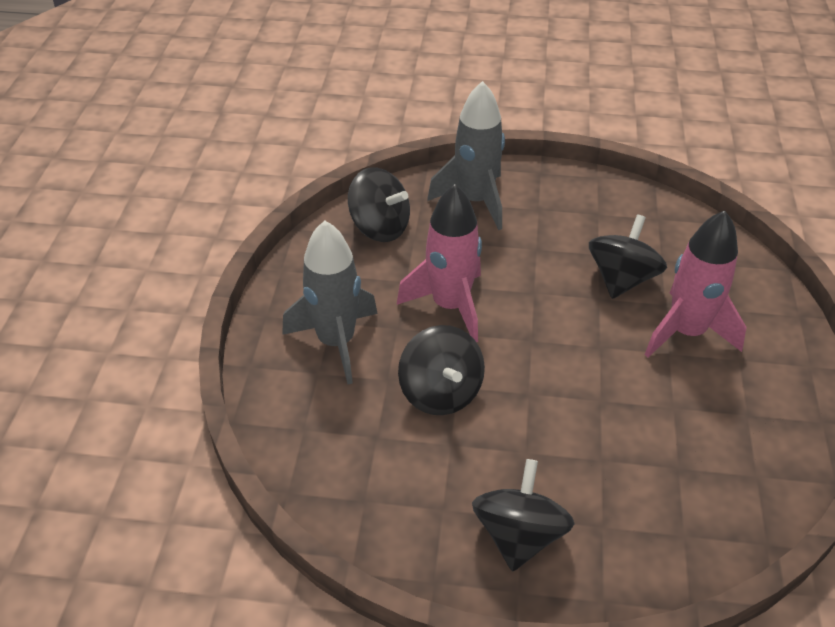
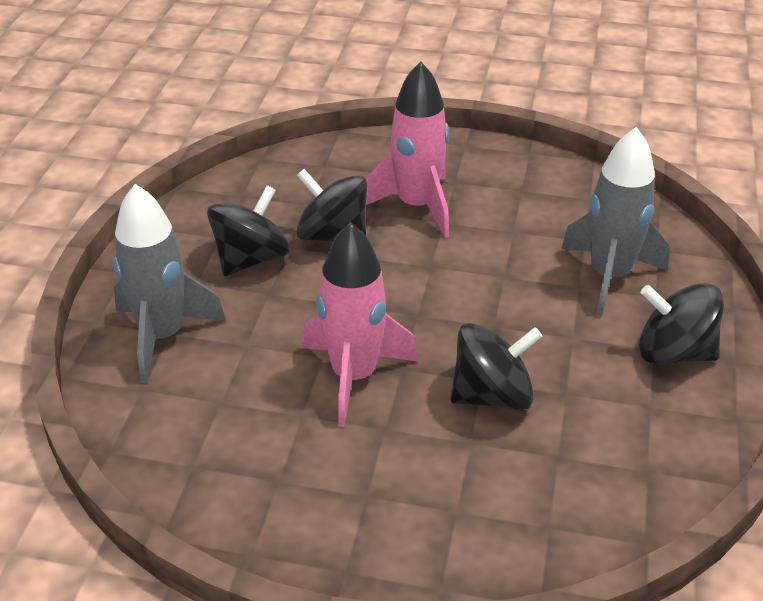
camera: 85 degrees left, 5 degrees down
grey rocket [282,220,378,384] -> grey rocket moved to [561,127,670,317]
black spinning top [348,167,410,242] -> black spinning top moved to [207,185,290,276]

